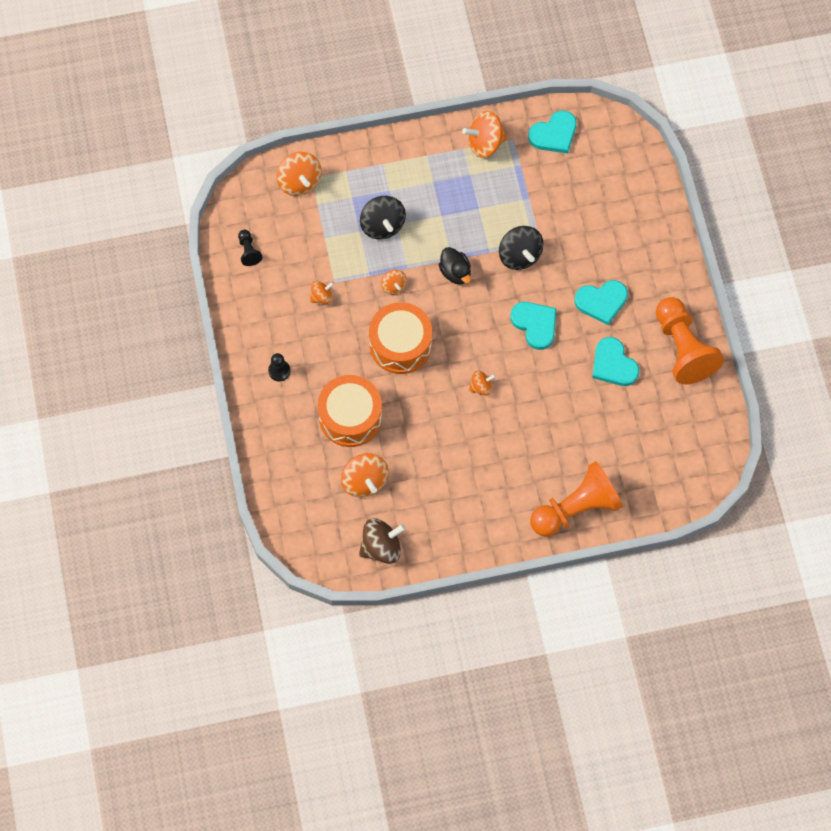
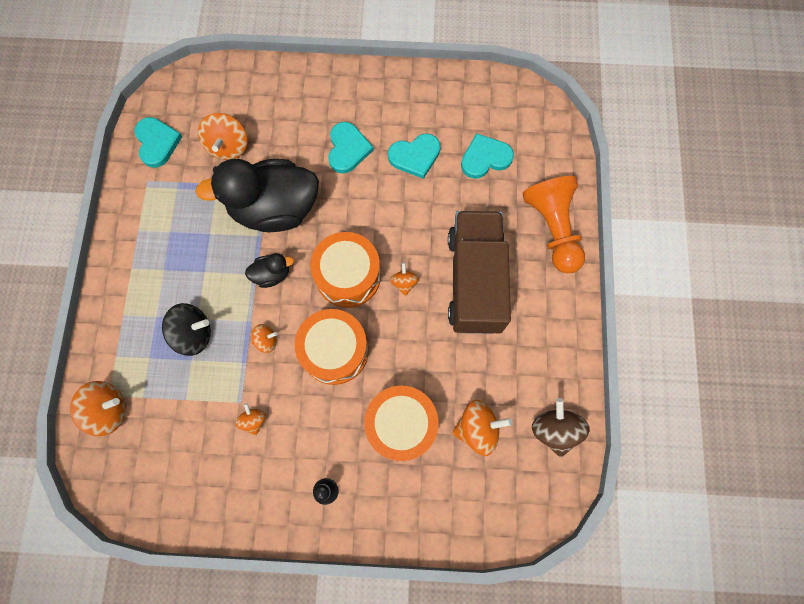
camera: 75 degrees left, 5 degrees up
black pawn [238,230,263,266] -> none
orange spinning top [462,111,508,158] -> orange spinning top moved to [198,113,247,160]
black spinning top [499,226,544,270] -> black duck [195,159,319,232]
turquoise heart [511,302,557,350] -> turquoise heart moved to [461,133,514,179]
orange pawn [656,297,724,384] -> none
none -> orange drum [310,232,381,308]
none -> brown truck [448,211,511,334]

